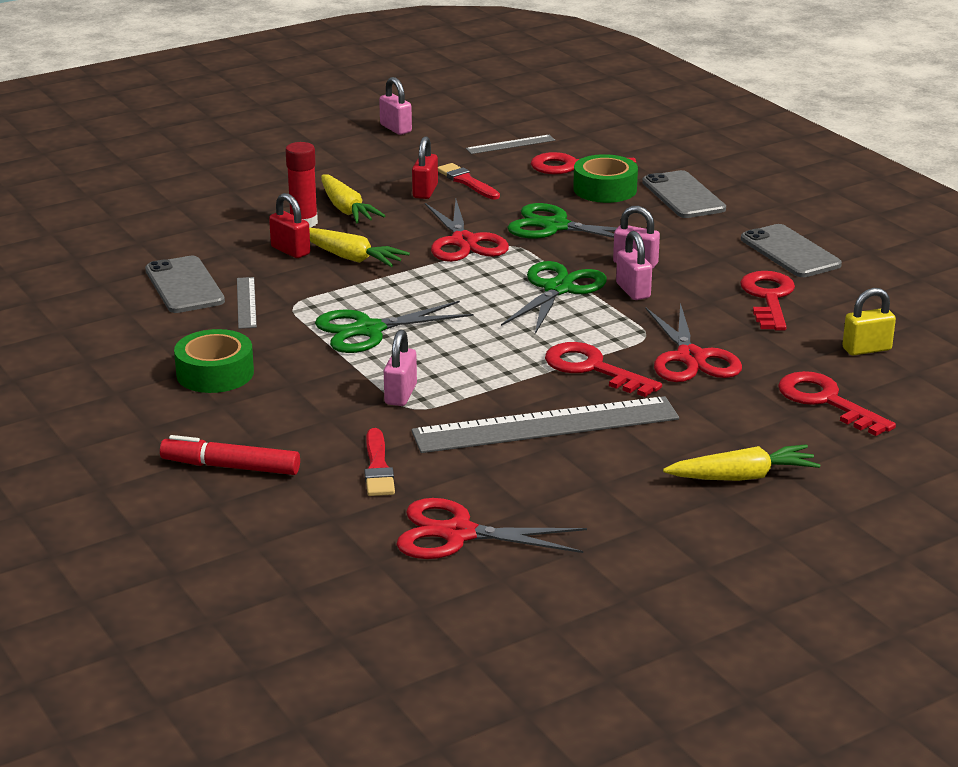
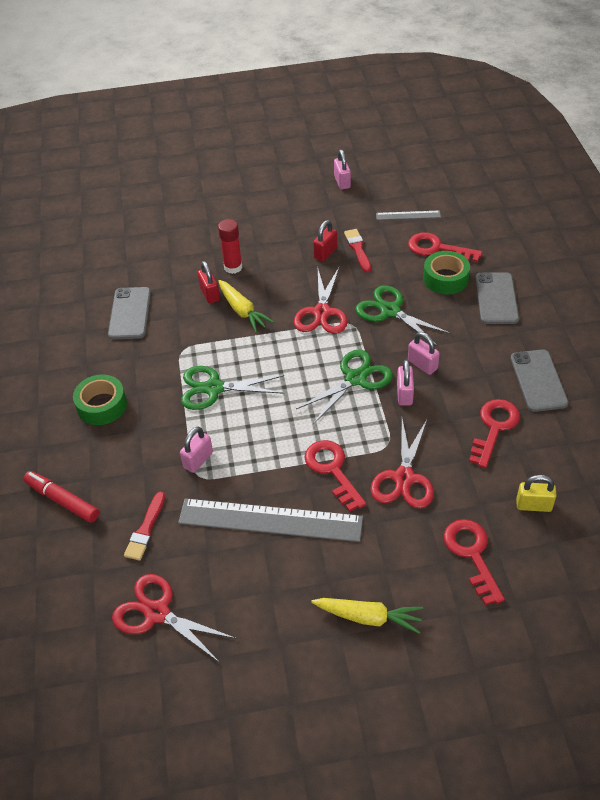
camera: 25 degrees right, 20 degrees up
grey ruler [237,277,257,329] -> none
yellow carrot [321,175,385,223] -> none

